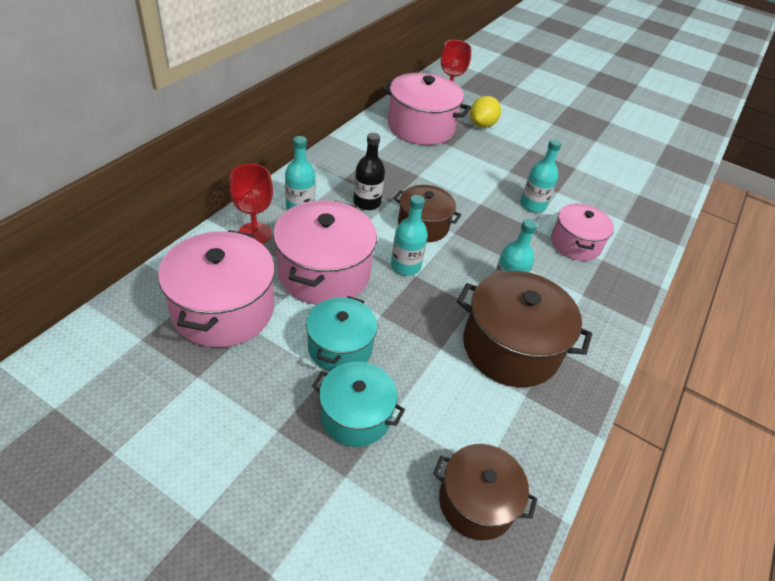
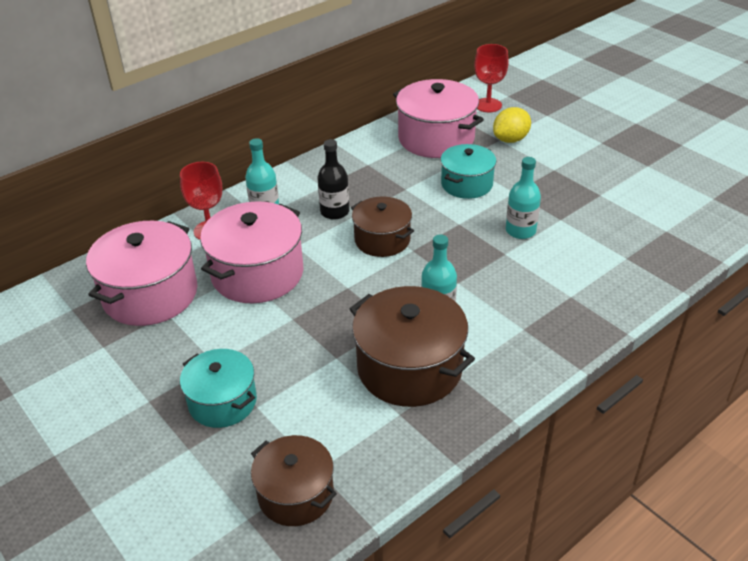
camera: 25 degrees right, 5 degrees down
turquoise pot [306,296,377,371] -> turquoise pot moved to [441,144,496,199]
turquoise bottle [391,195,428,276] -> none
pink pot [551,203,614,261] -> none

